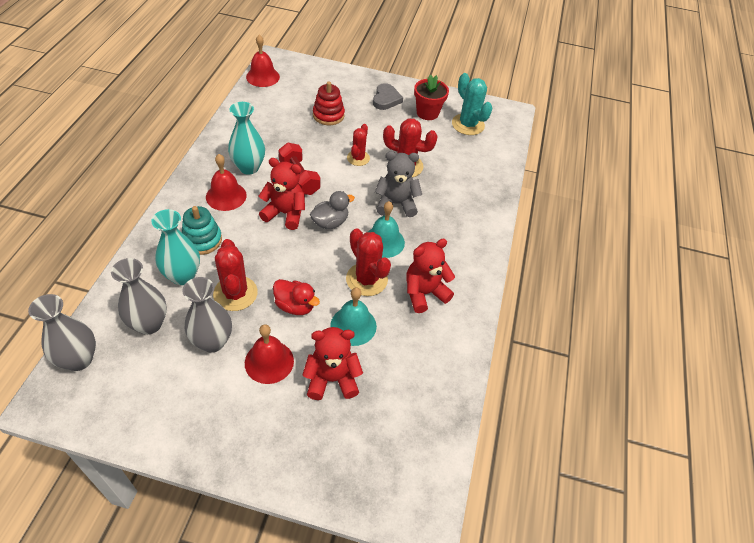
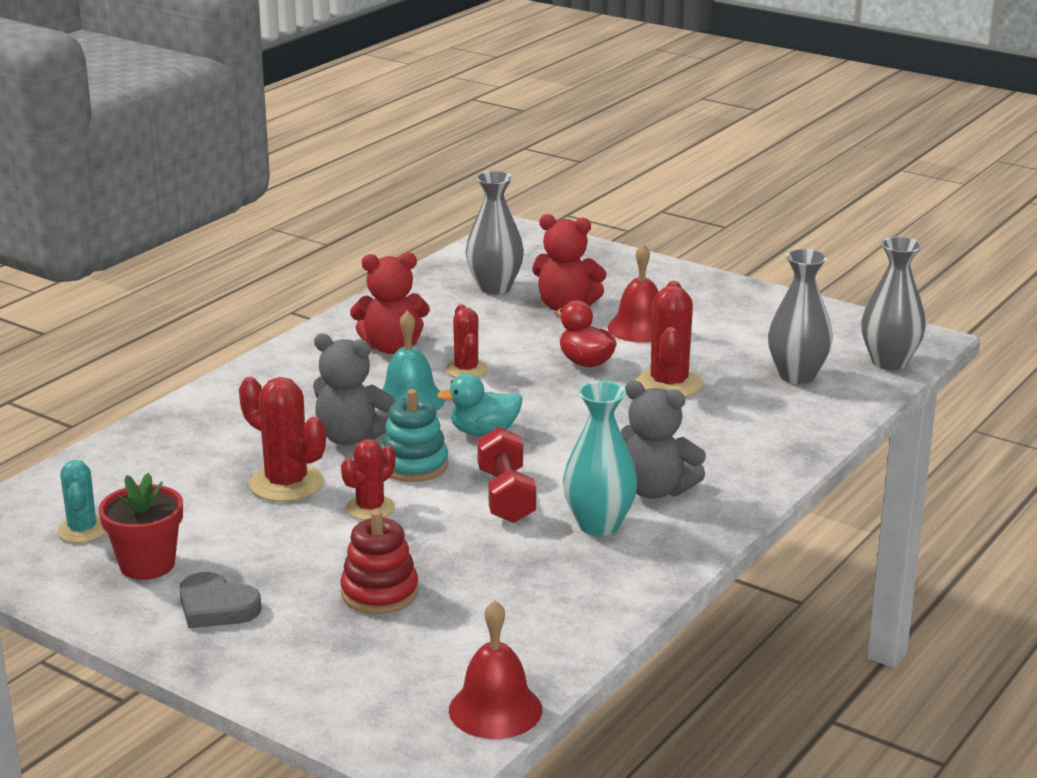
camera: 155 degrees left, 25 degrees down
turquoise vase [151,209,200,285] -> none
turquoise stacking toy [182,206,222,255] -> turquoise stacking toy moved to [381,389,448,482]
grey vase [183,277,232,353] -> grey vase moved to [466,171,524,294]
red bell [206,154,247,211] -> grey teddy bear [621,381,706,499]
red teddy bear [259,158,305,230] -> none
grey duck [310,191,355,229] -> turquoise duck [437,374,523,436]
turquoise bell [330,287,377,346] -> none
red cactus [346,228,391,296] -> red cactus [445,304,488,378], size x0.64
grey heart [373,83,403,110] -> grey heart turned 90 degrees counterclockwise [179,572,262,628]
turquoise cactus [452,73,492,135] -> turquoise cactus [57,460,106,543], size x0.64

